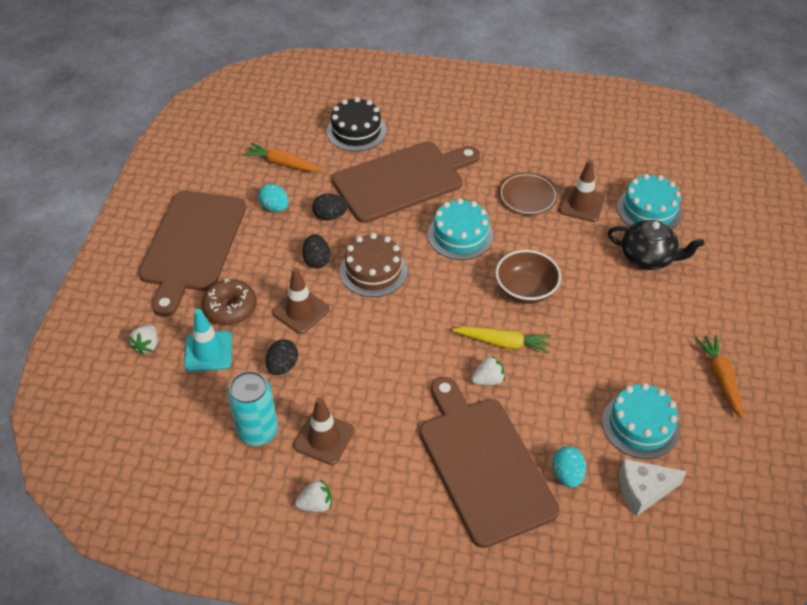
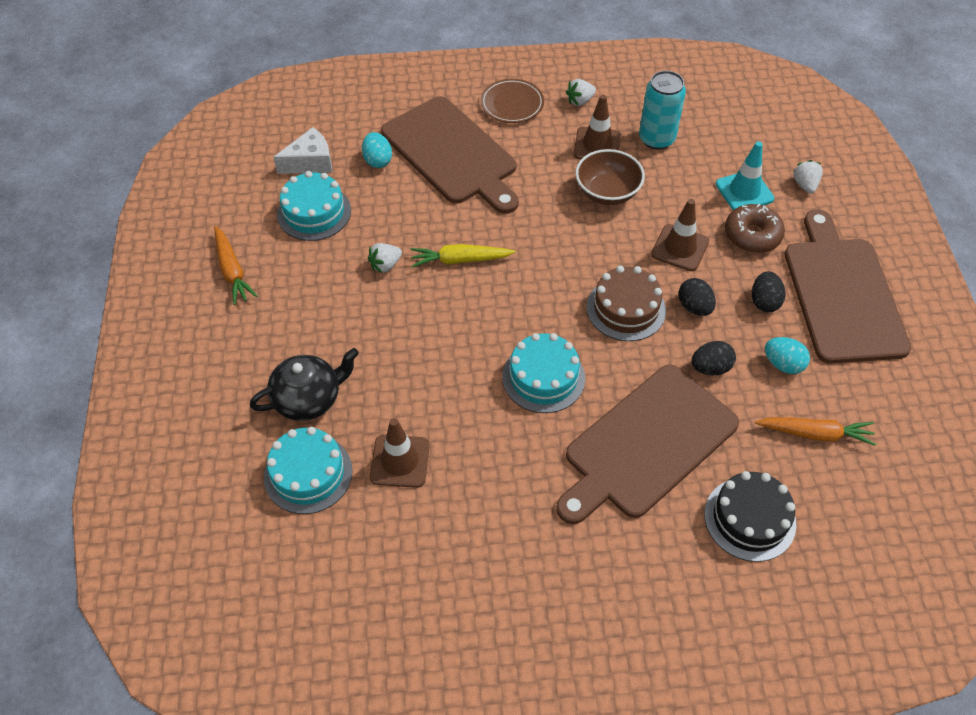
camera: 165 degrees right, 5 degrees up
black egg [266,339,298,375] -> black egg moved to [752,271,786,312]
white strawberry [471,356,505,385] -> white strawberry moved to [368,243,402,273]
brown bowl [495,250,561,304] -> brown bowl moved to [575,149,645,205]
brown plate [498,172,558,215] -> brown plate moved to [480,79,544,123]
black teapot [607,220,704,270] -> black teapot turned 150 degrees clockwise [250,348,359,421]

